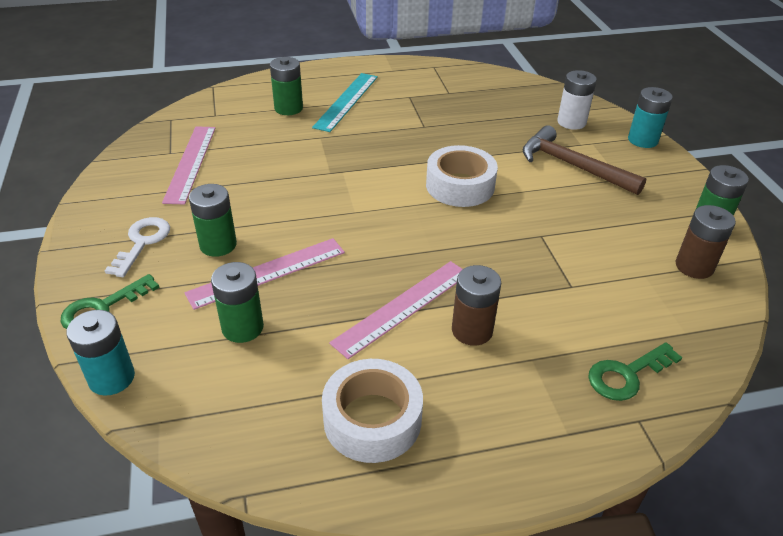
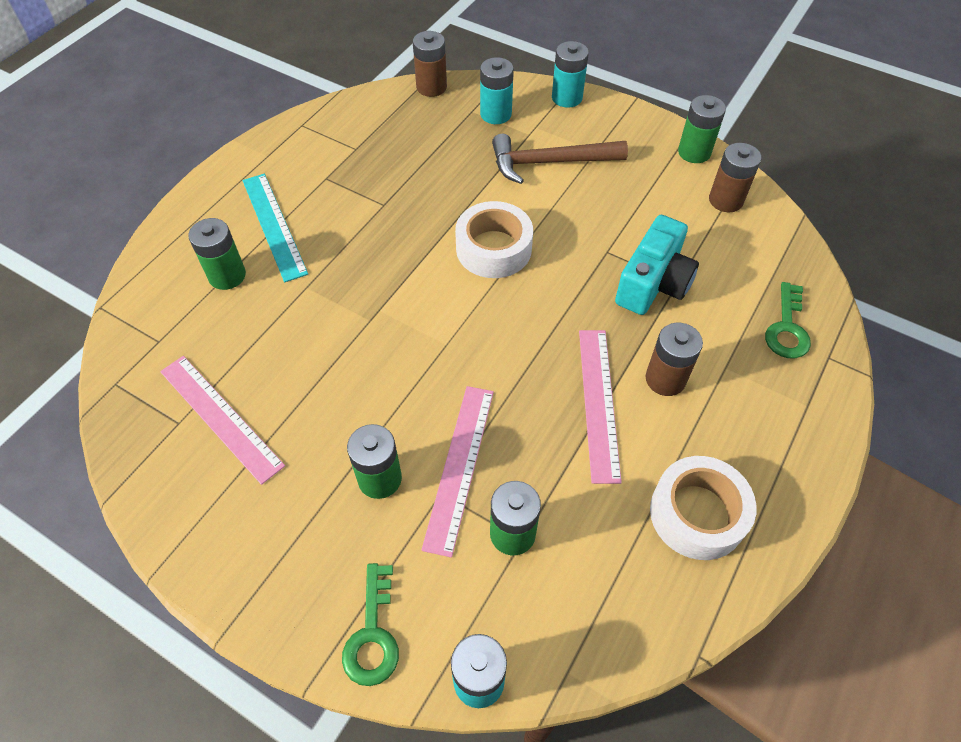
camera: 45 degrees left, 15 degrees up
white key [105,217,170,277] -> none
white battery [557,70,597,130] -> turquoise battery [480,57,514,124]
none -> brown battery [413,31,447,97]
none -> turquoise camera [615,215,699,315]

